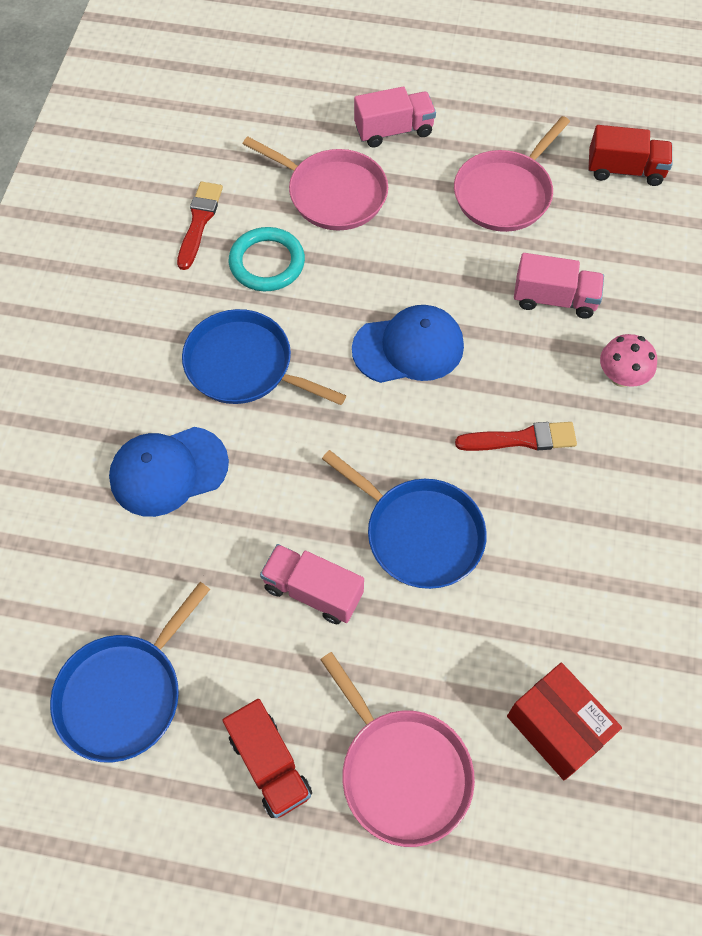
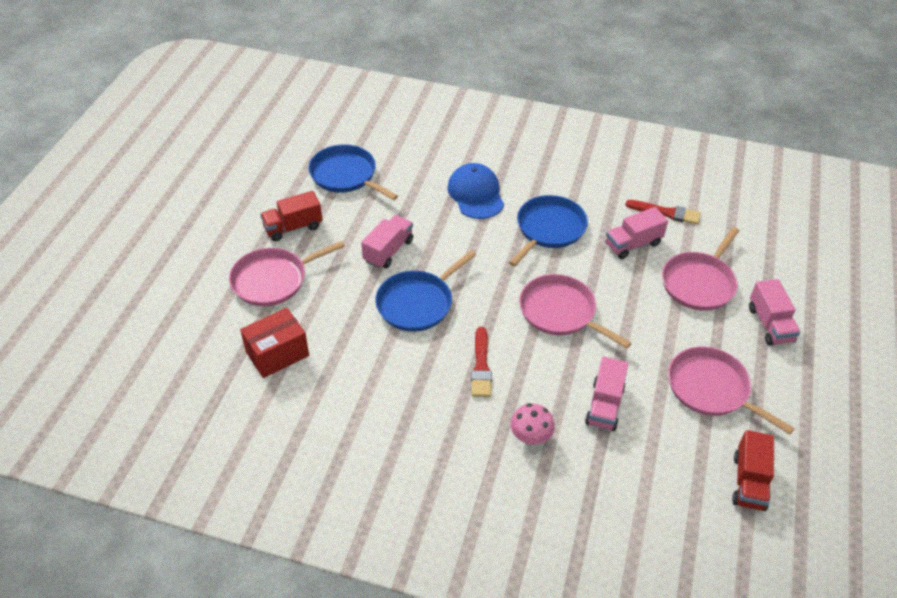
camera: 95 degrees right, 15 degrees down
turquoise ring [229,227,305,291] -> pink truck [606,207,668,259]
blue cap [352,305,464,383] -> pink pan [519,274,631,348]

